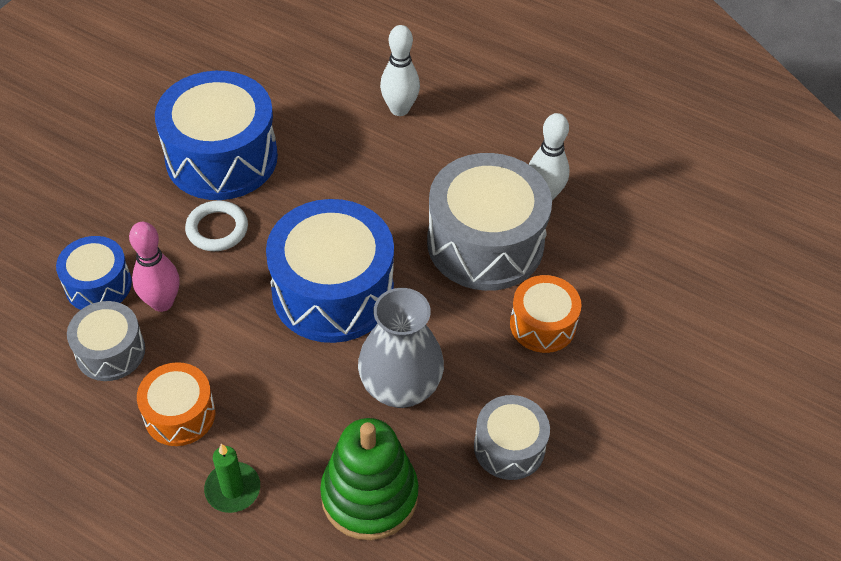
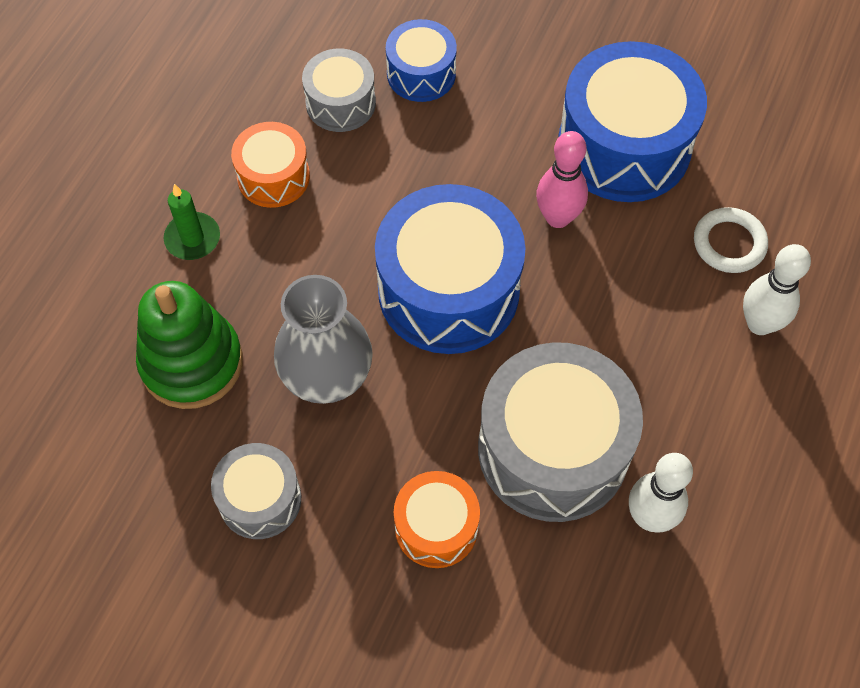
camera: 85 degrees right, 10 degrees up
pink bowling pin [129,222,180,312] -> pink bowling pin moved to [536,131,588,228]
white ring [185,200,248,251] -> white ring moved to [694,207,768,273]

